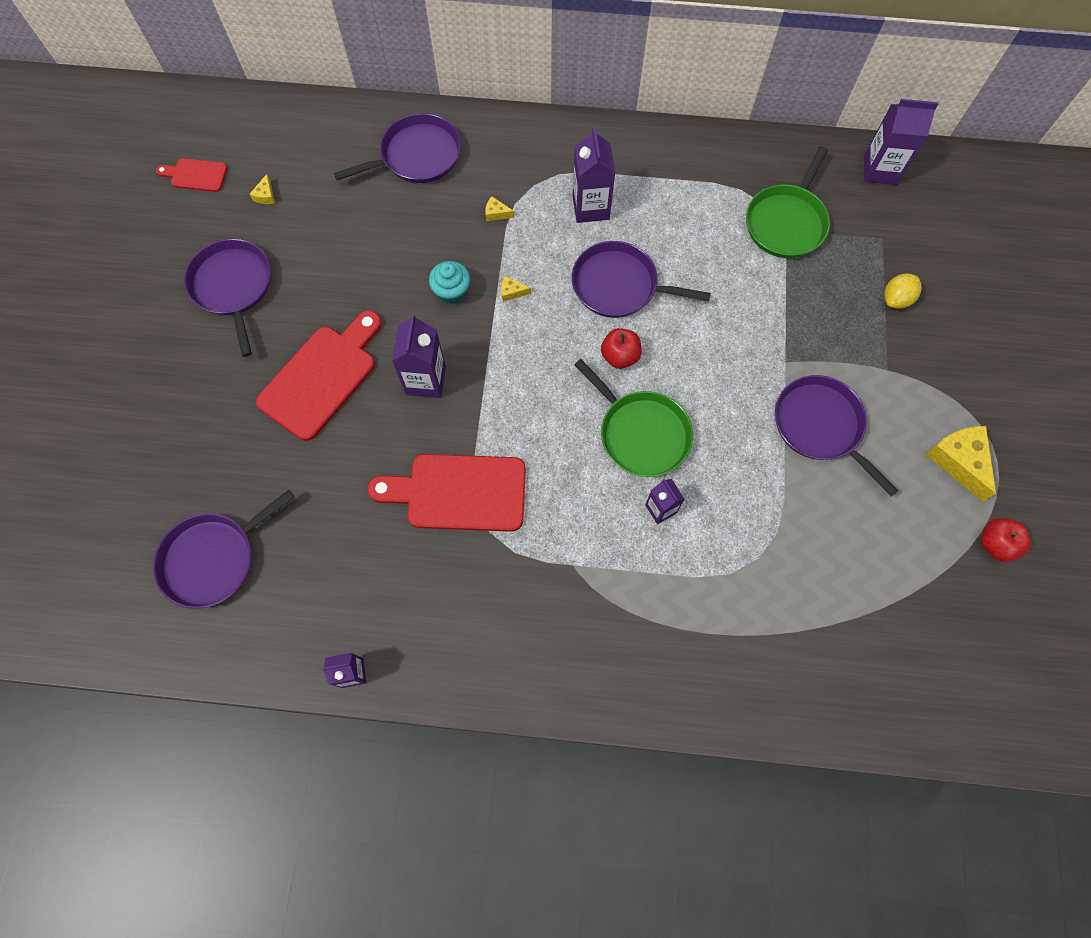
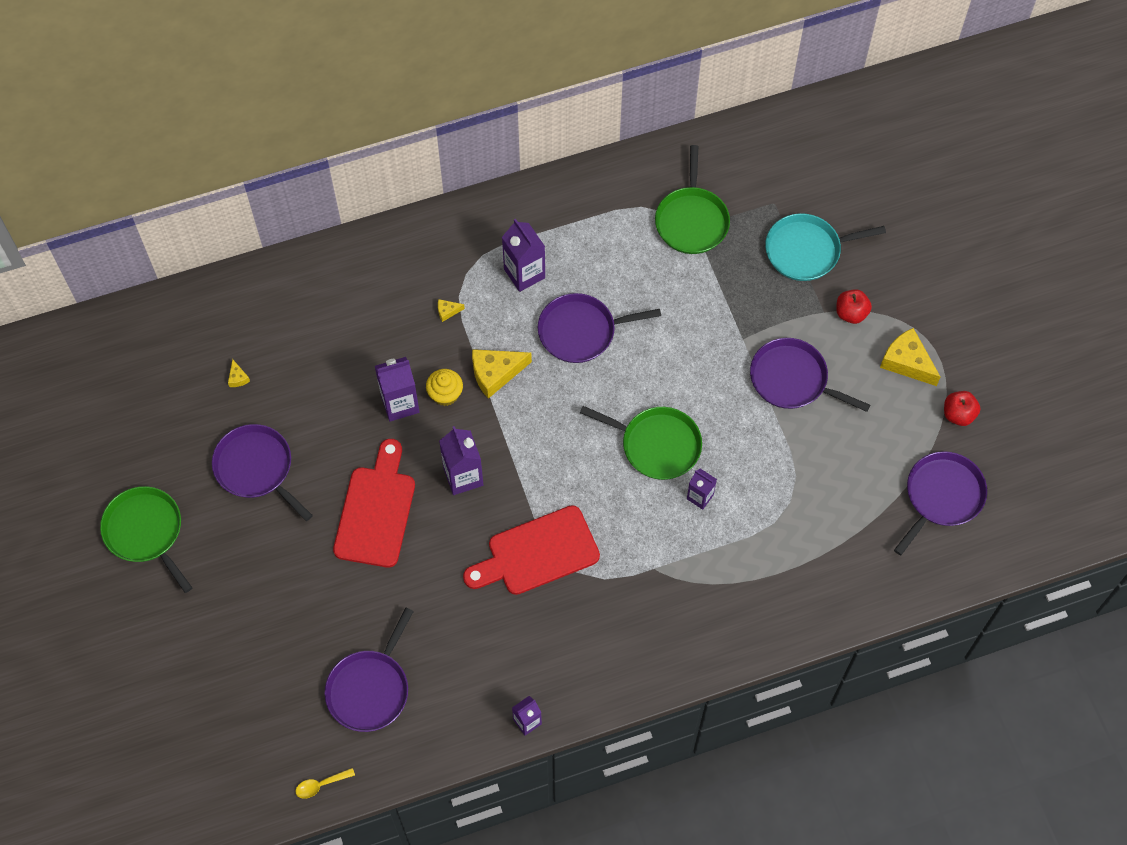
camera: 25 degrees left, 5 degrees down
red cutting board [156,158,228,192] -> none
purple pan [334,113,461,183] -> purple pan moved to [894,451,987,555]
turquoise cupcake [429,261,470,304] -> yellow cupcake [426,369,463,406]
yellow cheese [501,276,531,302] -> yellow cheese [472,349,532,399], size x2.19
red apple [601,328,642,369] -> red apple moved to [836,289,872,324]
purple carton [864,99,938,185] -> purple carton moved to [375,357,420,422]
yellow lemon [884,273,922,309] -> turquoise pan [765,213,886,281]
none -> green pan [100,486,192,593]
none -> yellow spoon [295,768,355,799]

